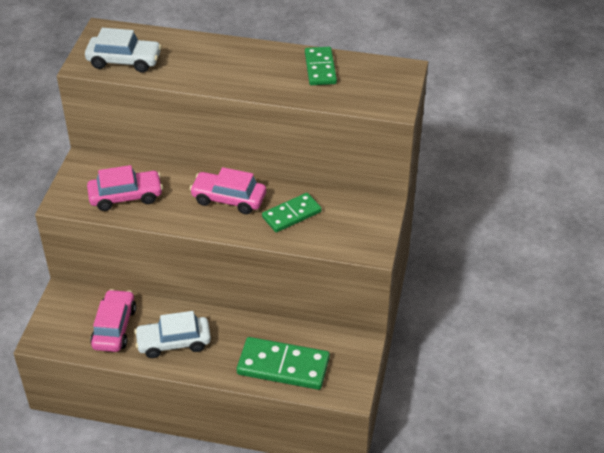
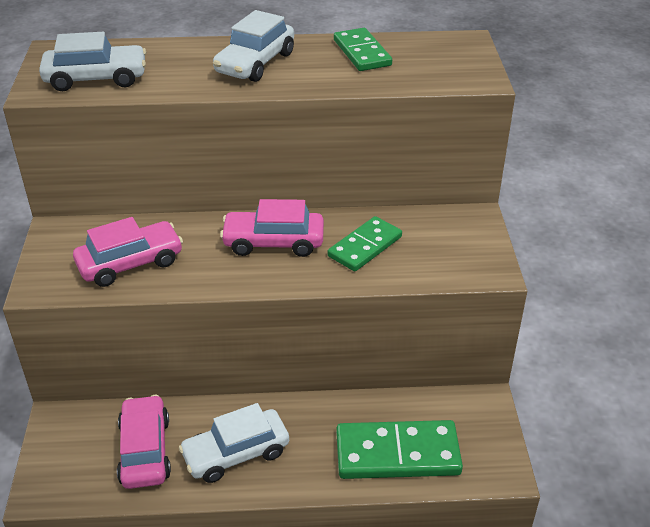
camera: 15 degrees left, 5 degrees down
none -> white car [213,10,294,82]

